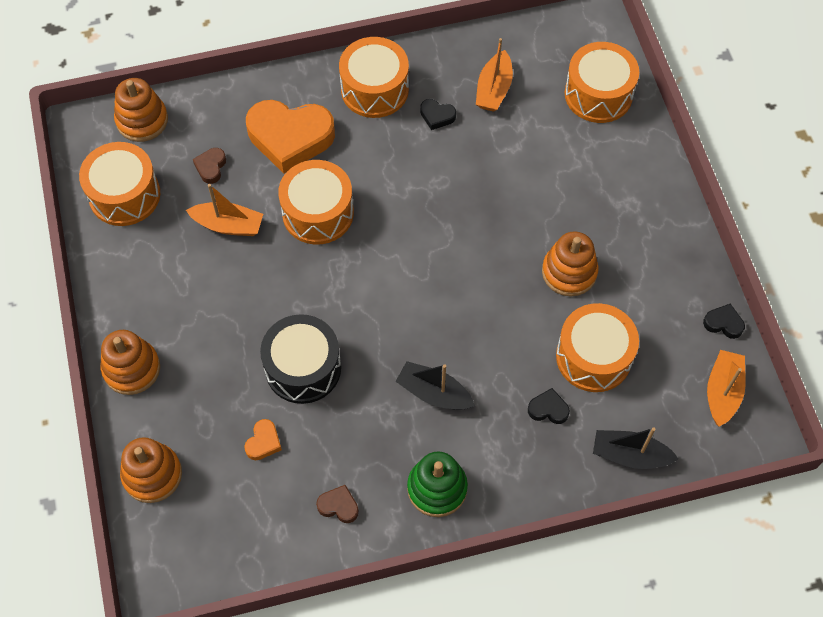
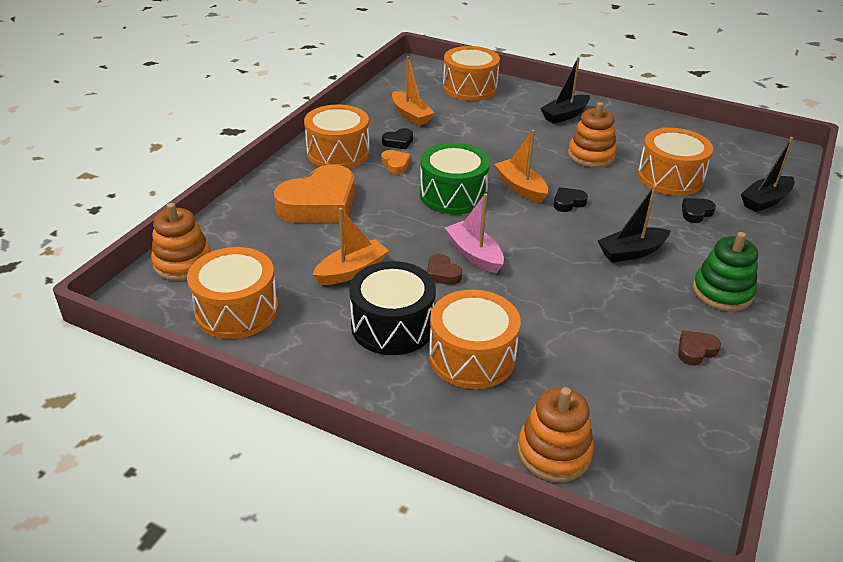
camera: 50 degrees left, 25 degrees down
orange stacking toy [101,330,160,395] -> none
brown heart [193,148,226,184] -> brown heart moved to [427,254,462,285]
orange heart [244,419,282,460] -> orange heart moved to [381,150,411,174]
black drum [260,314,341,404] -> black drum moved to [349,261,436,355]
orange drum [278,160,354,245] -> orange drum moved to [429,290,521,389]
black heart [703,304,745,339] -> black heart moved to [554,187,588,212]
orange boat [707,350,746,427] -> orange boat moved to [494,130,548,203]
none -> green drum [420,143,490,214]
none -> pink boat [445,193,504,273]
none -> black boat [540,57,590,124]

